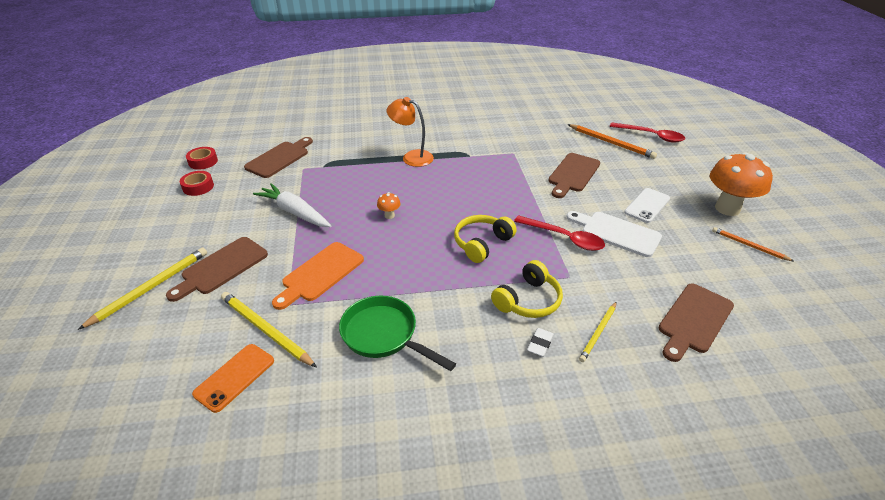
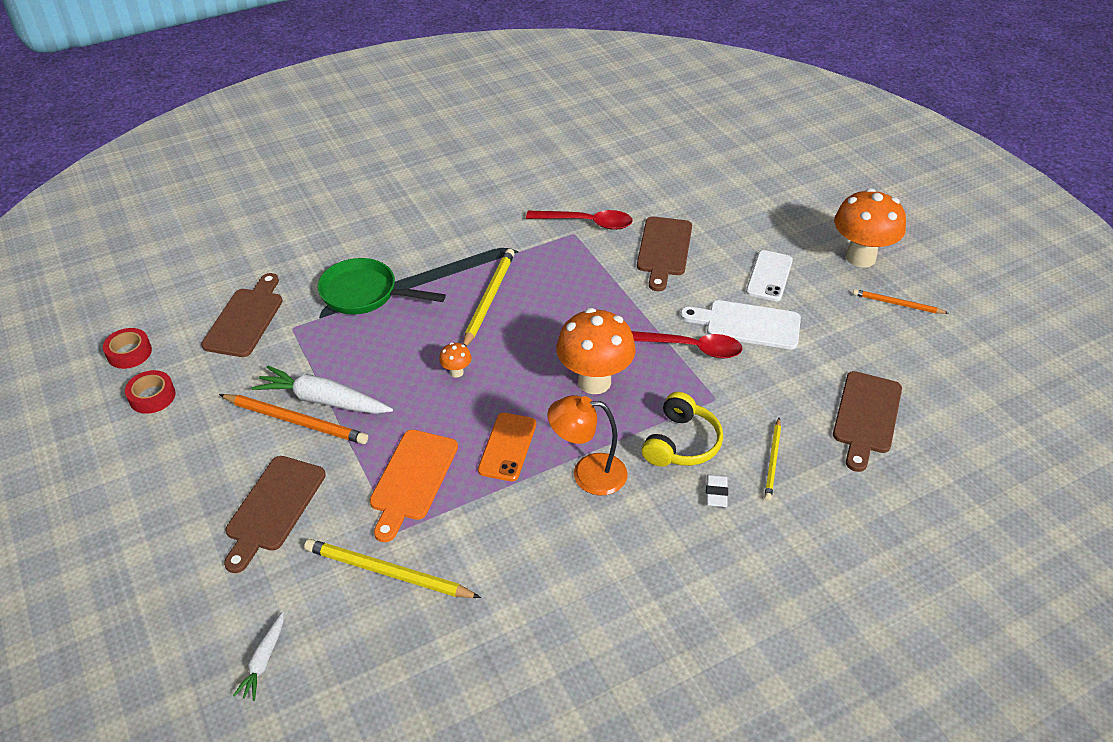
camera: 20 degrees left, 5 degrees up
yellow pencil [78,247,207,330] -> yellow pencil moved to [463,249,515,347]
orange phone [192,344,274,413] -> orange phone moved to [478,413,536,481]
green pan [339,296,456,371] -> green pan moved to [318,258,446,314]
orange lamp [387,97,434,167] -> orange lamp moved to [548,395,628,495]
yellow headphones [454,215,517,263] -> orange mushroom [556,308,636,394]
orange pencil [567,124,657,159] -> orange pencil moved to [219,394,368,444]
red spoon [610,122,685,143] -> red spoon moved to [526,210,633,230]
none -> white carrot [233,612,284,701]

